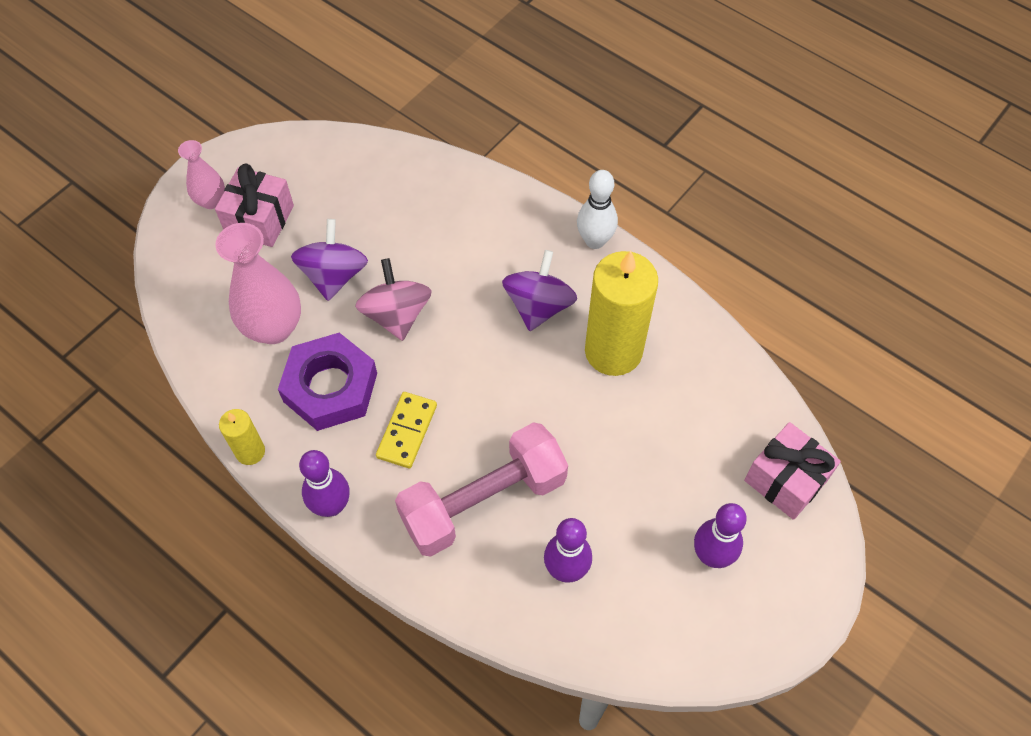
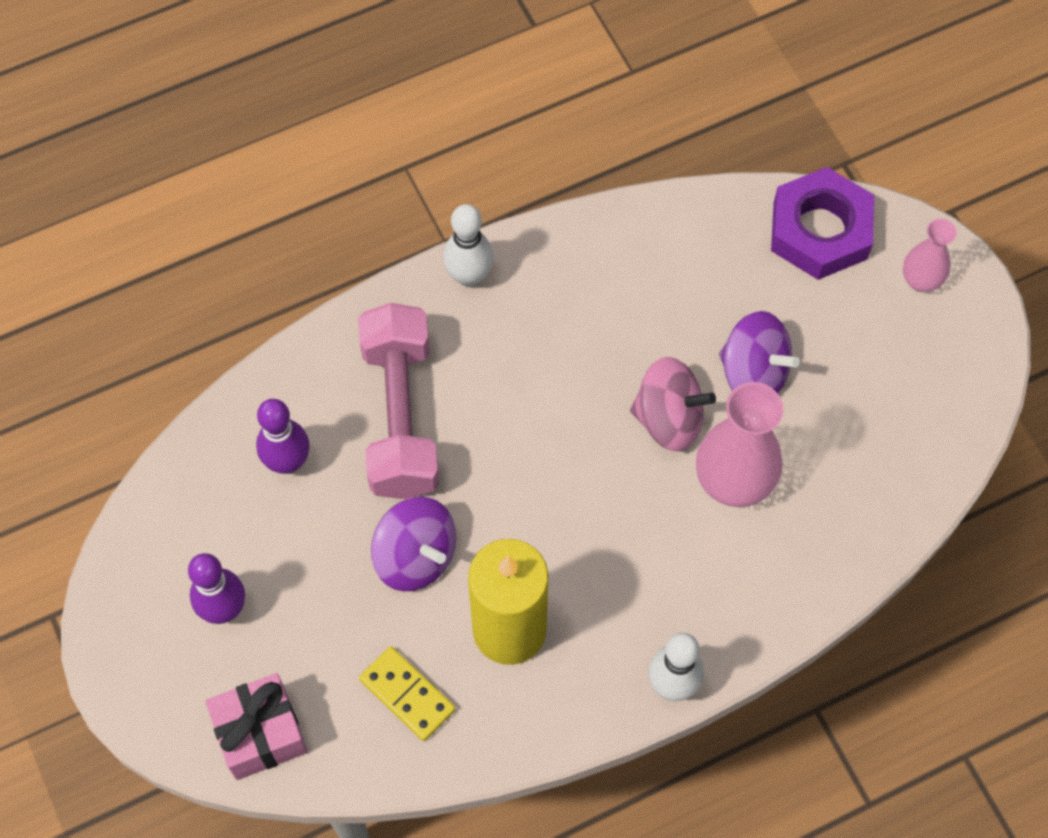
camera: 115 degrees right, 5 degrees up
pink gift [215,163,294,247] -> none
pink vase [215,223,301,344] -> pink vase moved to [696,382,783,507]
yellow candle [219,409,265,465] -> none
purple nut [278,333,377,431] -> purple nut moved to [771,167,874,280]
purple bowling pin [299,450,350,517] -> white bowling pin [443,204,494,287]
yellow domino [376,392,437,468] -> yellow domino moved to [359,646,455,741]
purple spinning top [502,250,577,331] -> purple spinning top moved to [371,497,456,591]

